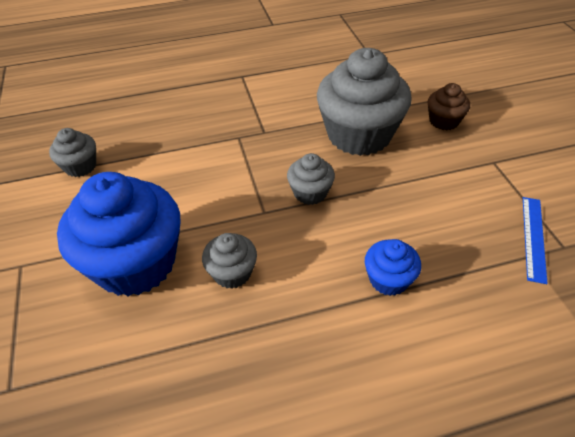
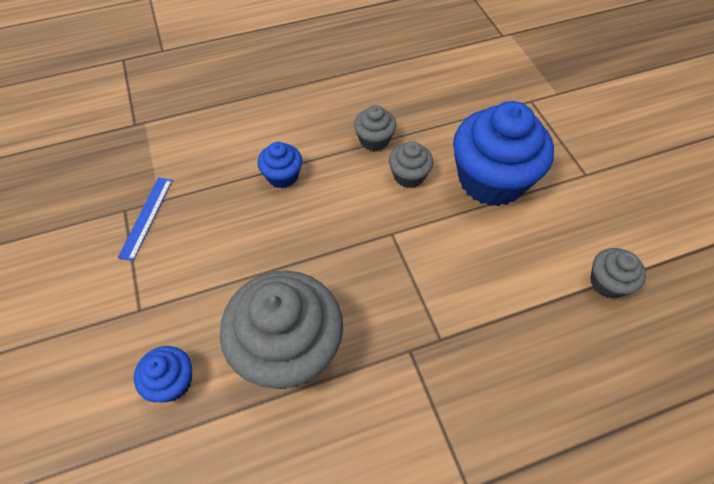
camera: 175 degrees right, 10 degrees up
grey cupcake [287,153,335,205] -> grey cupcake moved to [354,105,396,151]
brown cupcake [428,83,470,130] -> blue cupcake [134,346,192,403]

